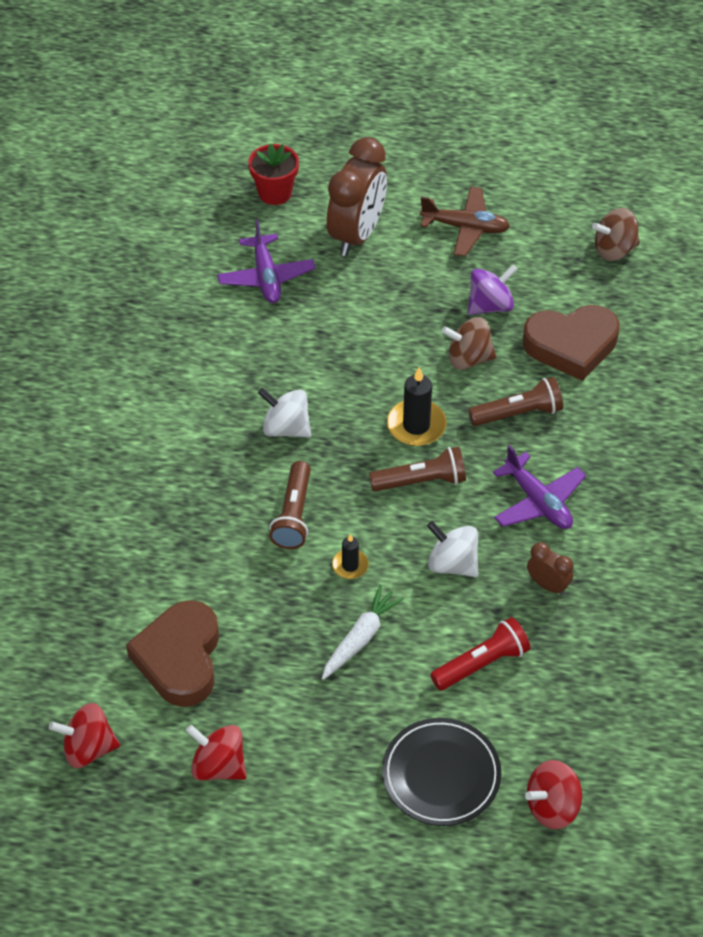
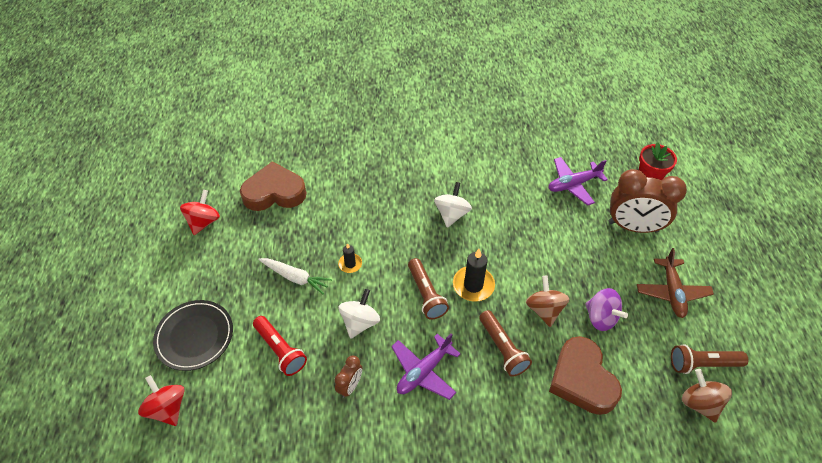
camera: 80 degrees right, 0 degrees up
red spinning top [49,703,120,768] -> none
brown flashlight [269,461,311,549] -> brown flashlight moved to [671,344,749,374]

